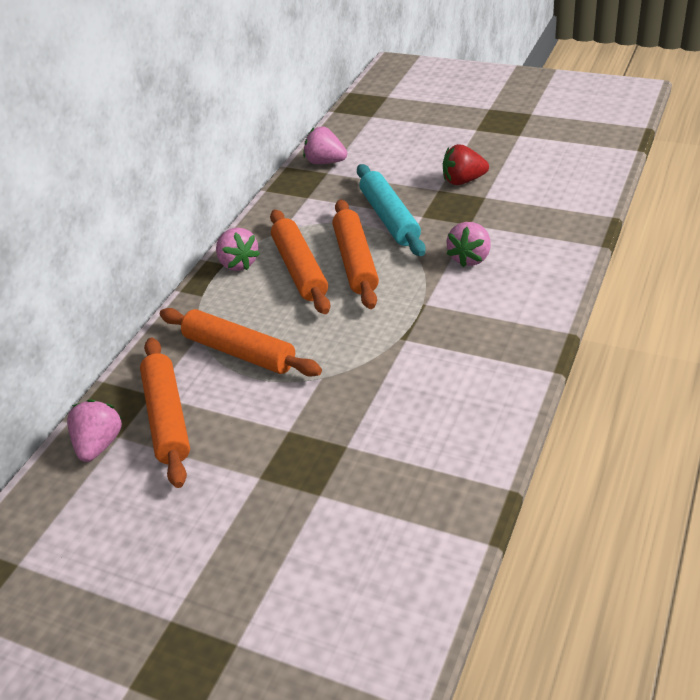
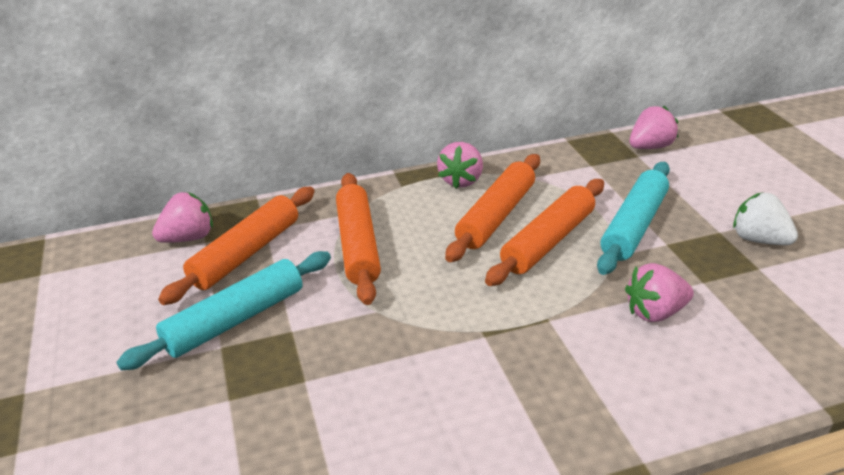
camera: 45 degrees right, 5 degrees down
pink strawberry [303,127,347,164] -> pink strawberry turned 75 degrees clockwise [630,106,678,149]
red strawberry [443,144,489,185] -> white strawberry [733,192,798,245]
none -> turquoise rolling pin [117,251,331,370]

